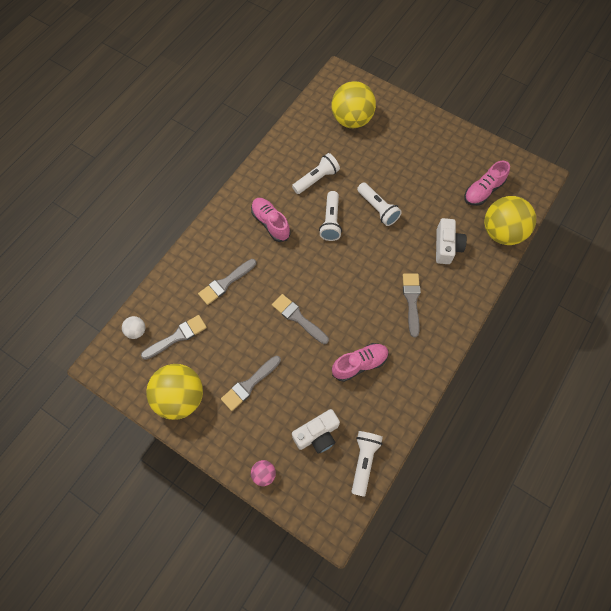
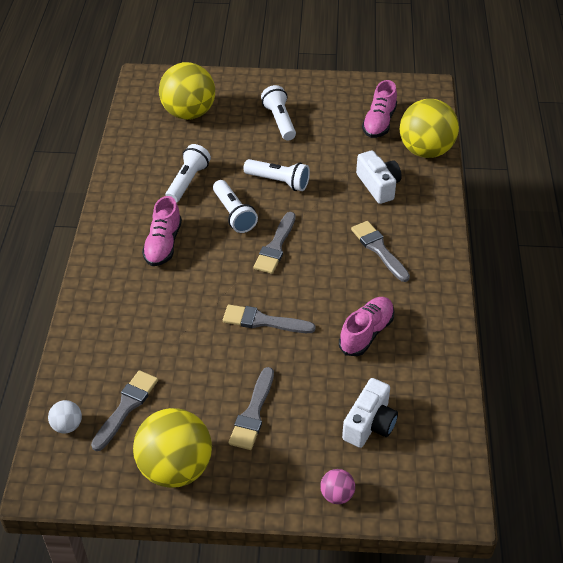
camera: 30 degrees left, 20 degrees down
grey brush [198,259,256,305] -> grey brush moved to [253,212,296,274]
pink shoe [251,198,291,242] -> pink shoe turned 105 degrees counterclockwise [142,196,182,266]
white flashlight [351,431,383,497] -> white flashlight moved to [261,85,296,141]

